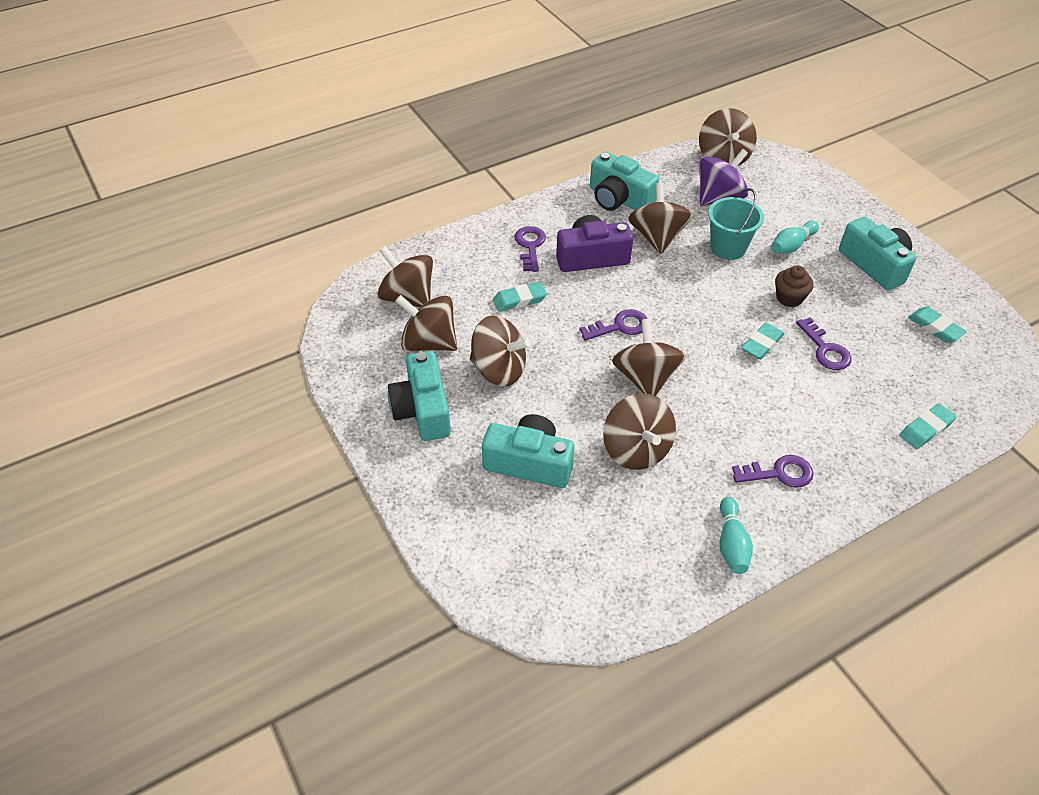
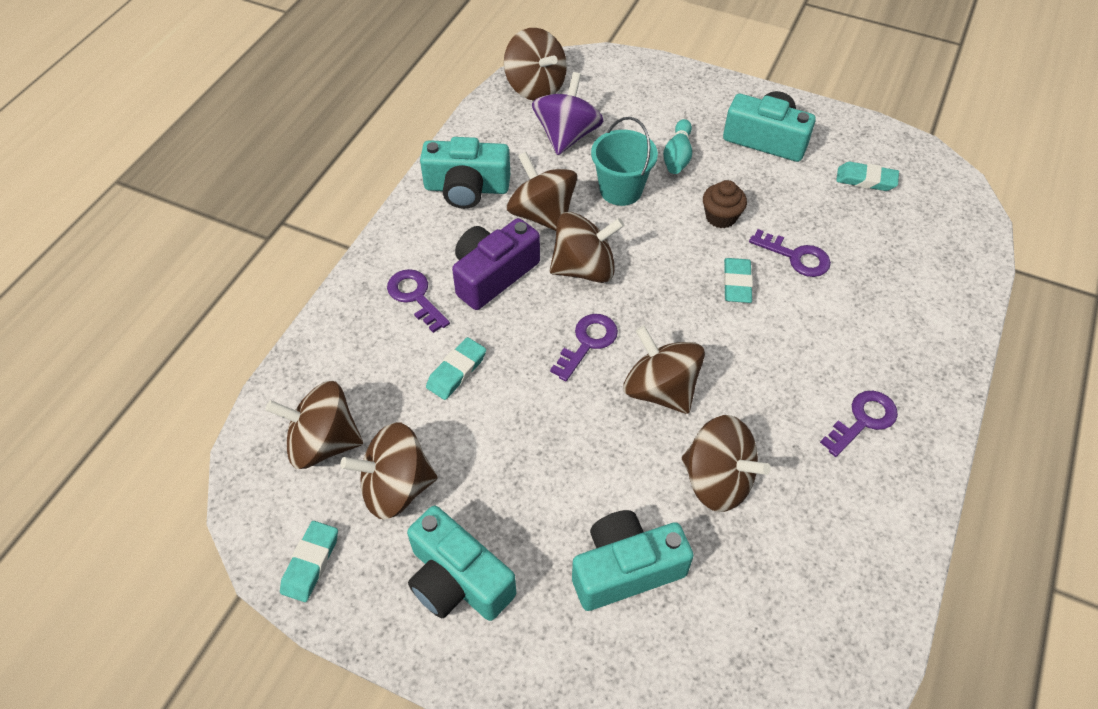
camera: 35 degrees left, 5 degrees up
brown spinning top [470,315,531,386] -> brown spinning top moved to [550,212,624,283]
turquoise bowling pin [720,497,753,574] -> none
turquoise eraser [900,403,956,449] -> turquoise eraser moved to [280,521,338,602]

